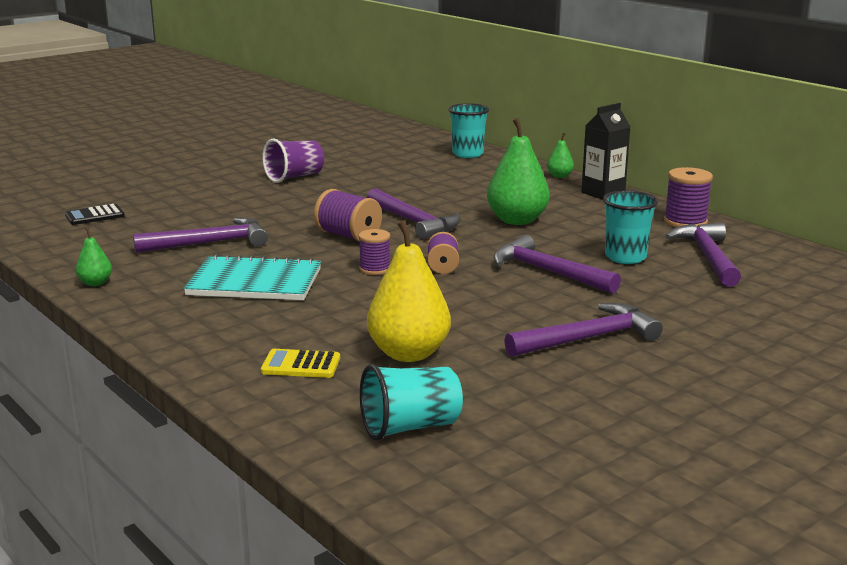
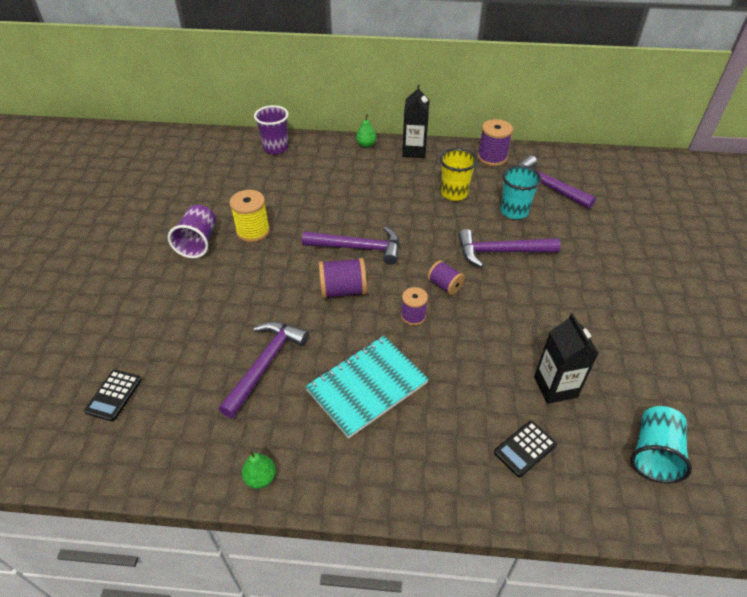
camera: 45 degrees left, 25 degrees up
yellow calculator [261,349,340,378] -> black calculator [494,421,557,478]
yellow pear [367,220,451,362] -> black carton [534,313,599,404]
turquoise cup [448,103,489,158] -> purple cup [254,105,289,155]
green pear [487,118,550,225] -> none
purple hammer [504,303,663,357] -> none
none -> yellow spool [229,190,270,242]
none -> yellow cup [440,148,477,201]

